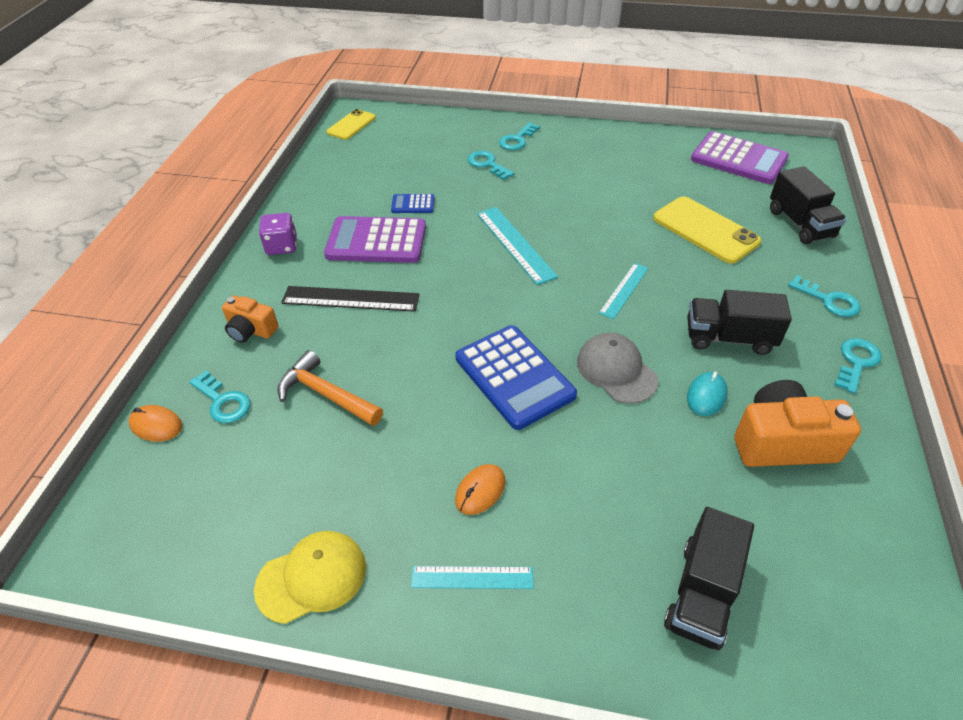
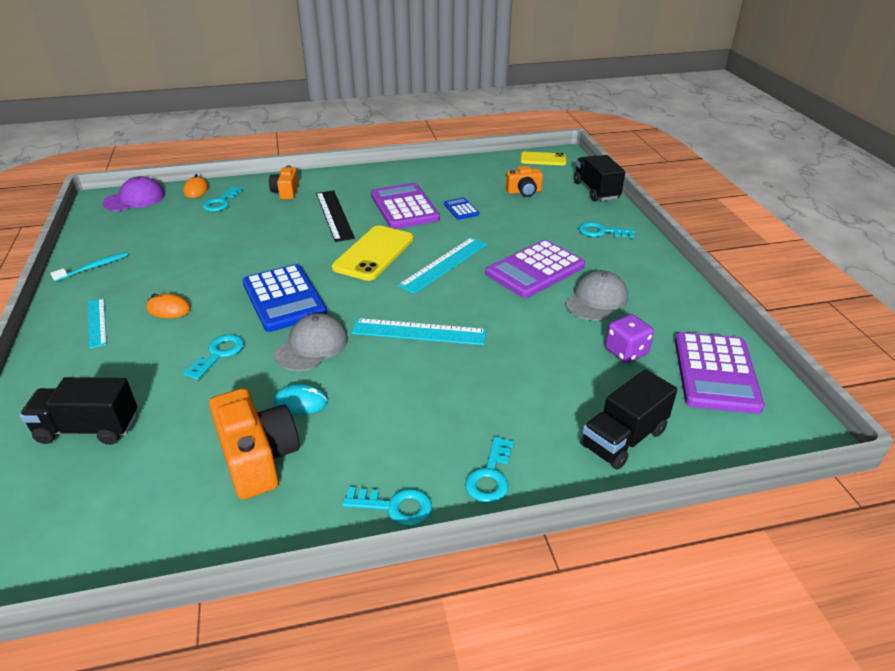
camera: 65 degrees right, 10 degrees down
yellow cap [254,531,366,624] -> turquoise toothbrush [51,252,128,282]
purple dice [259,213,297,255] -> purple dice moved to [605,314,654,363]
orange hammer [277,350,383,426] -> none
blue calculator [455,325,577,430] -> blue calculator turned 60 degrees counterclockwise [242,264,327,332]
turquoise key [468,151,515,180] -> turquoise key moved to [183,334,244,380]
turquoise ruler [599,263,649,319] -> turquoise ruler [352,318,487,345], size x1.56
yellow phone [653,196,761,264] -> yellow phone moved to [332,225,413,281]
black truck [687,290,792,355] -> black truck moved to [574,155,625,202]
none -> purple cap [102,176,165,211]
none -> purple calculator [486,240,585,298]
none -> orange camera [506,166,543,197]
none -> grey cap [565,270,628,321]

